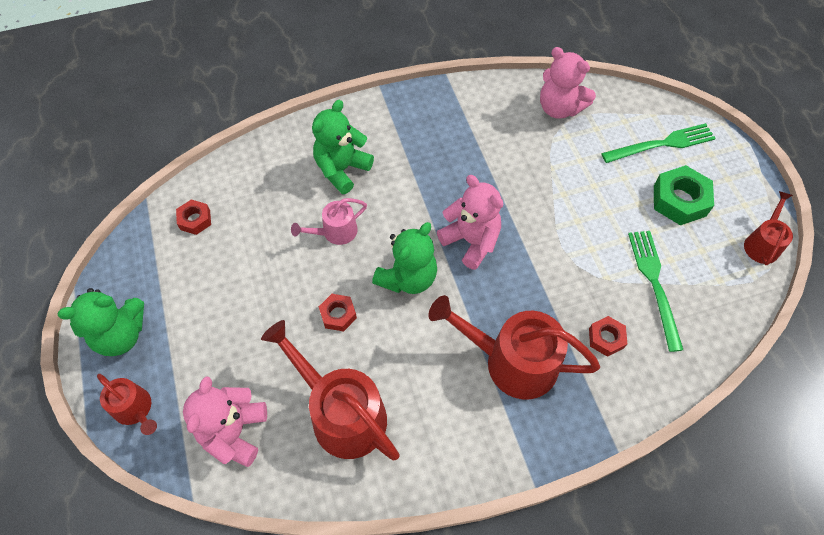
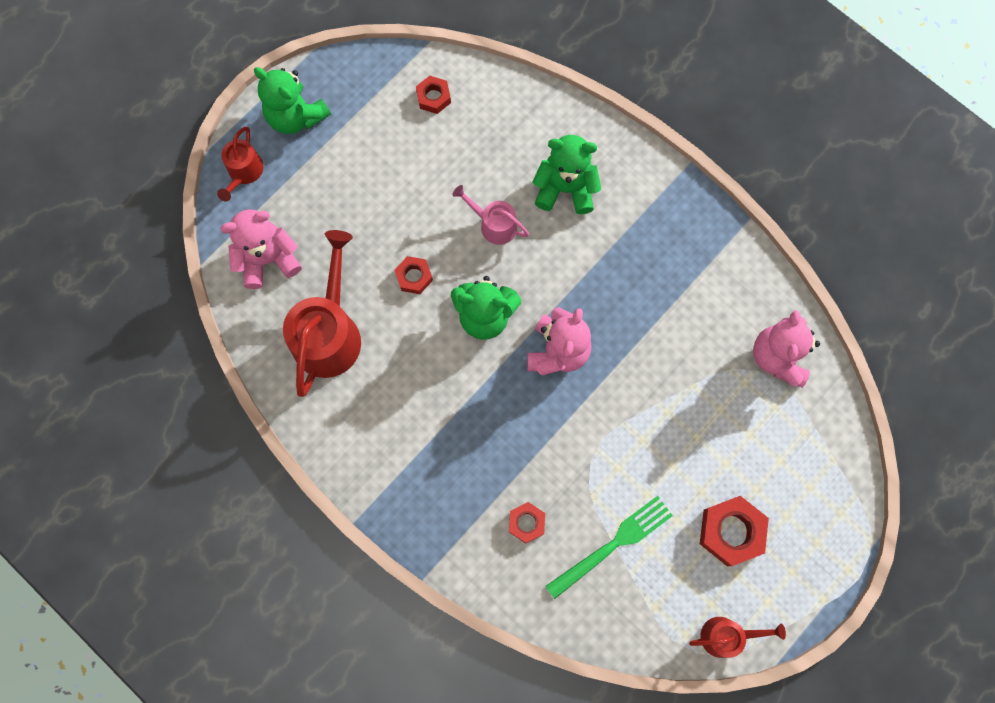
camera: 60 degrees right, 15 degrees up
red watering can [428,295,600,400] -> none
green fork [601,123,716,163] -> none
green nut [654,165,714,225] -> red nut [700,496,769,567]

